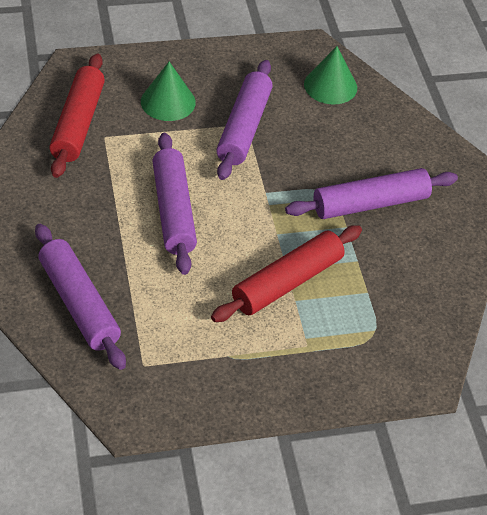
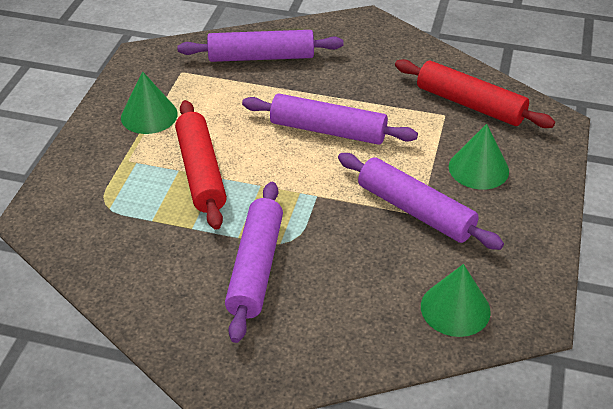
camera: 120 degrees right, 5 degrees down
none -> green cone [121,71,178,134]

